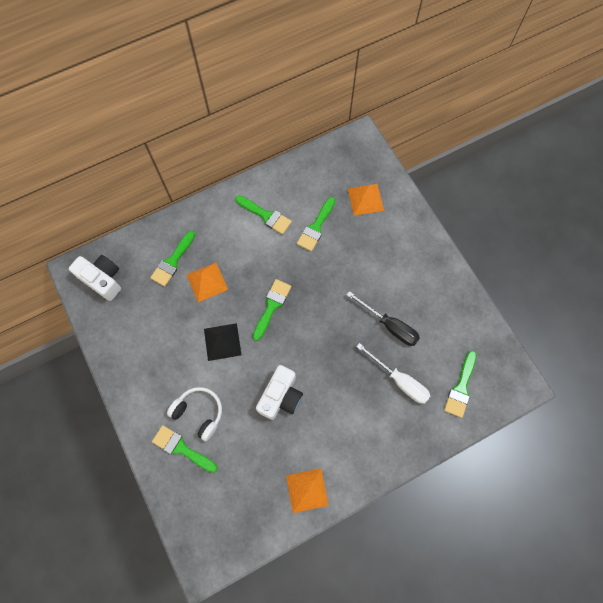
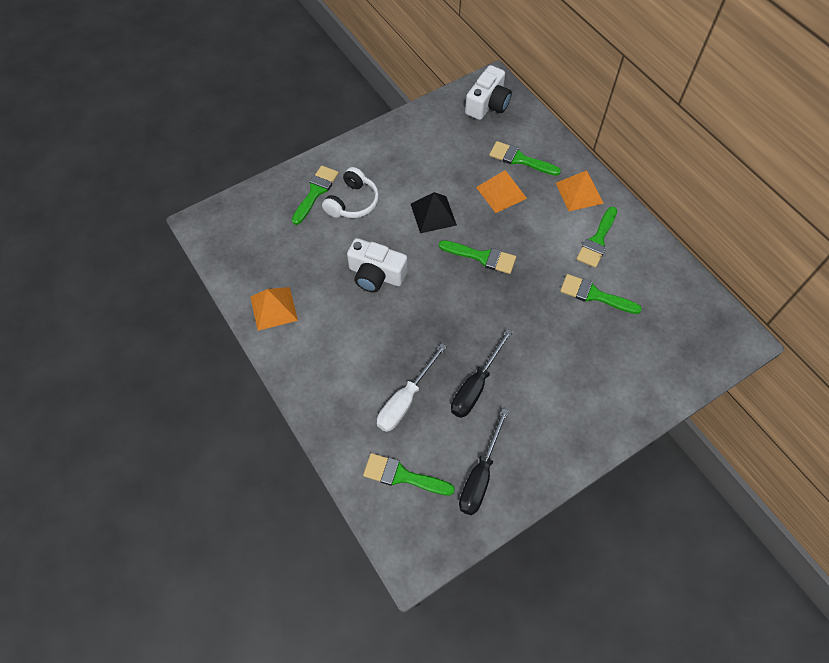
camera: 85 degrees right, 10 degrees down
orange pyramid [348,184,384,216] -> orange pyramid moved to [556,170,604,211]
none -> black screwdriver [459,408,509,515]

